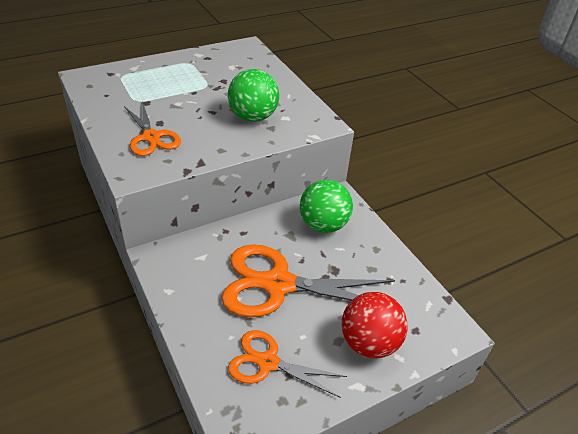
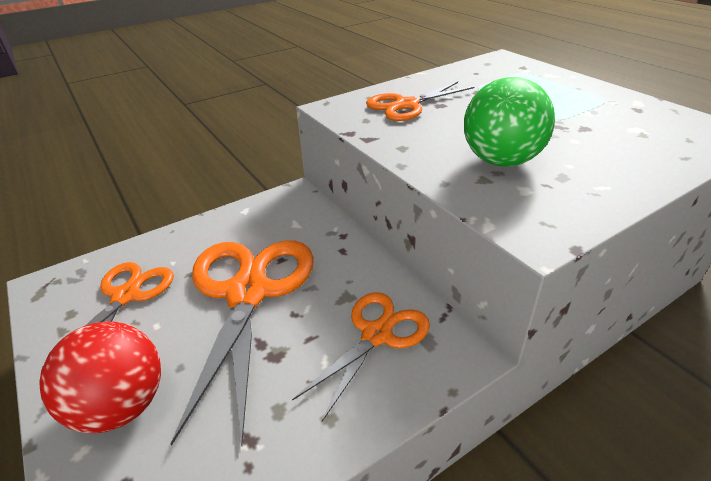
camera: 90 degrees right, 5 degrees down
green ball [300,180,353,233] -> orange scissors [292,292,430,422]

